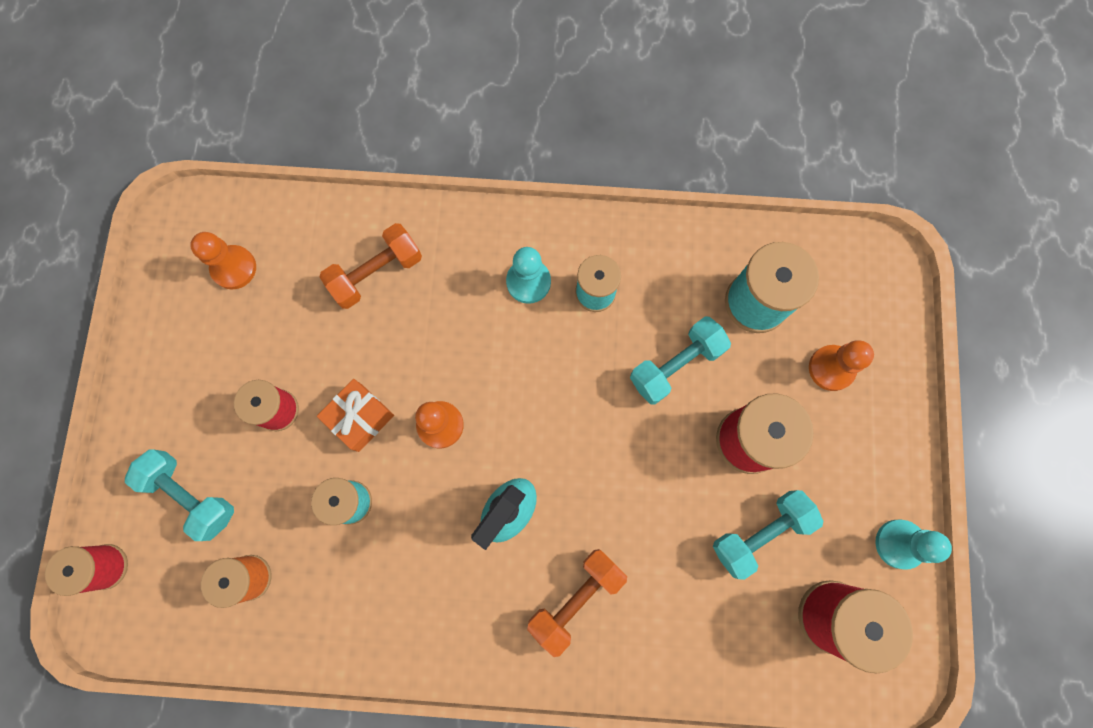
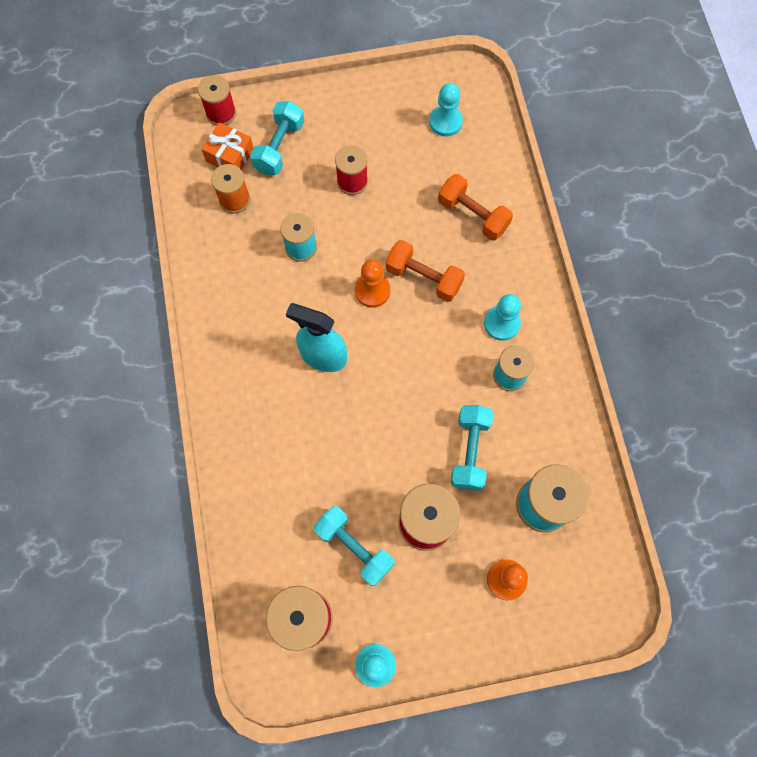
camera: 75 degrees right, 5 degrees down
orange pawn [190,232,256,289] -> turquoise pawn [429,83,463,137]
orange gift [317,379,394,452] -> orange gift moved to [202,122,254,170]
orange dumbbell [527,549,627,657] -> orange dumbbell moved to [386,240,465,302]
turquoise dumbbell [630,316,731,404] -> turquoise dumbbell turned 60 degrees clockwise [451,405,494,491]

